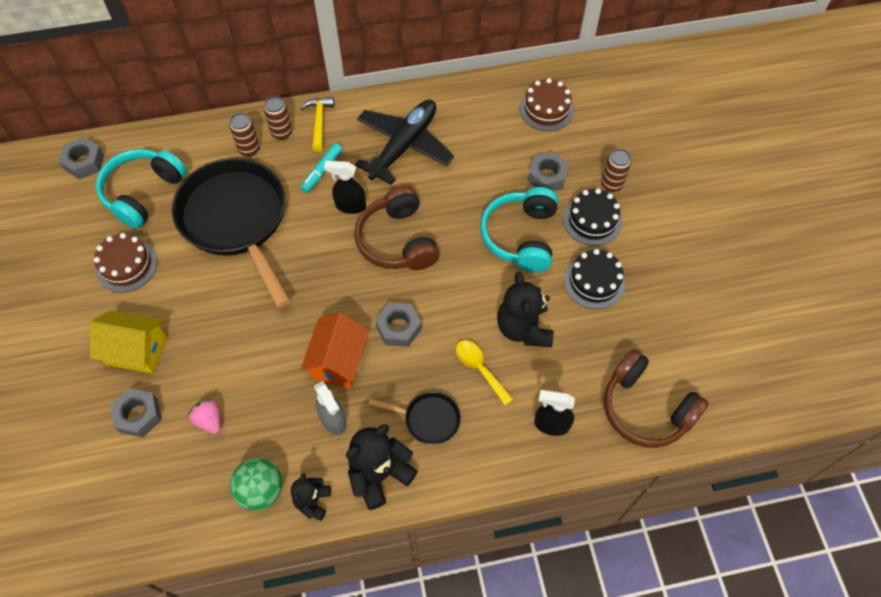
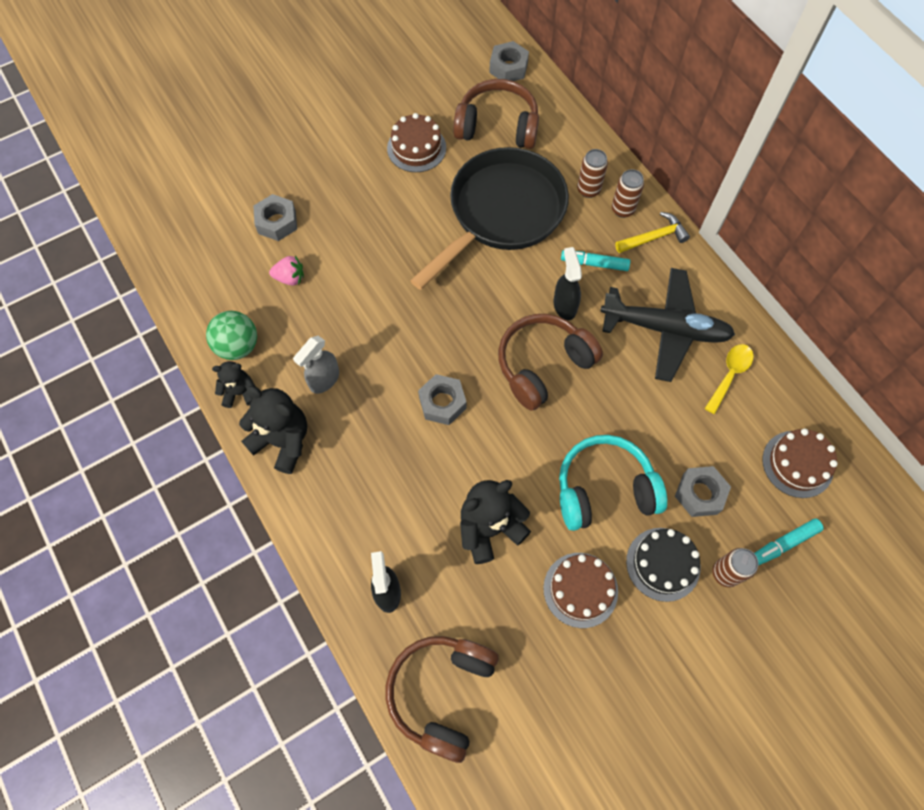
camera: 70 degrees right, 5 degrees up
yellow house [90,310,167,374] -> none
turquoise headphones [96,149,187,229] -> brown headphones [453,79,539,149]
pink strawberry [188,399,221,434] -> pink strawberry turned 60 degrees clockwise [269,256,304,286]
orange house [301,312,369,388] -> none
black pan [368,392,461,445] -> none
yellow spoon [456,340,513,405] -> yellow spoon moved to [705,344,754,414]
black cake [564,249,625,309] -> brown cake [543,553,618,628]
none -> turquoise marker [754,519,824,565]

